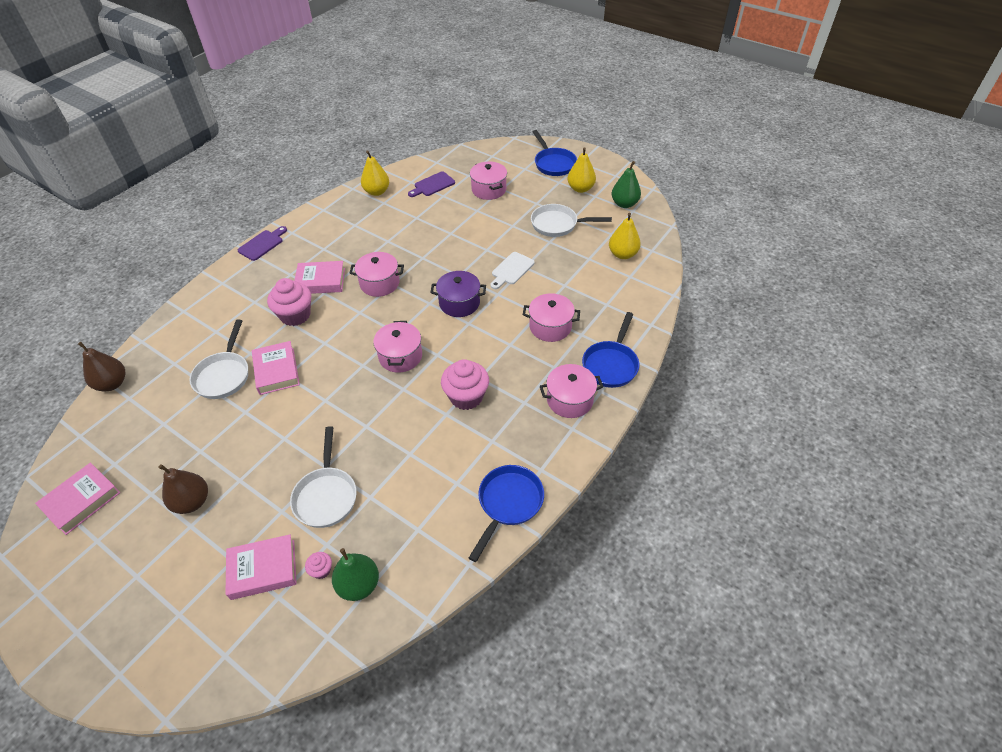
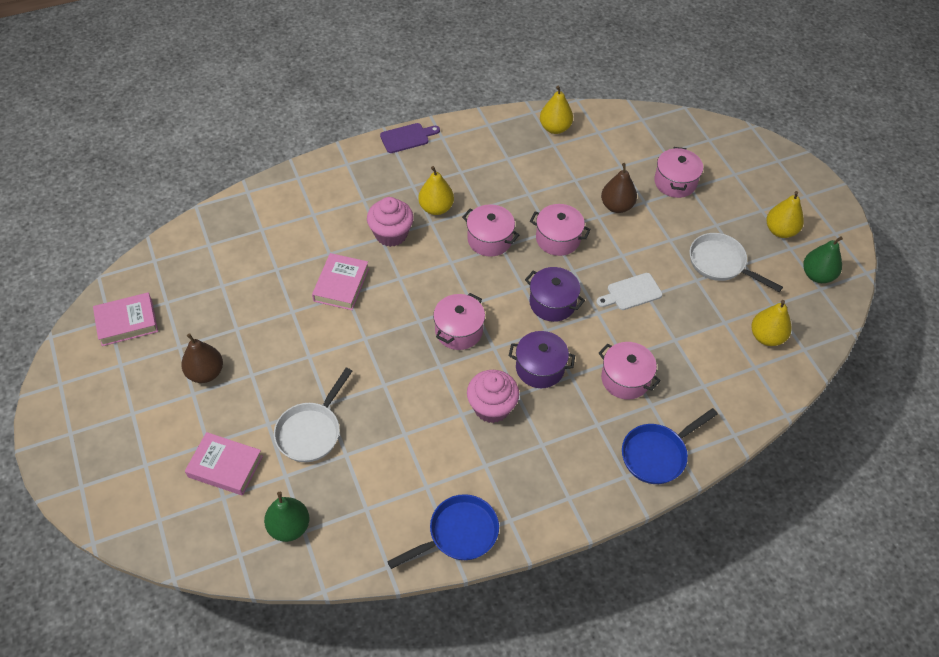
camera: 30 degrees right, 5 degrees up
brown pear [78,342,125,391] -> brown pear moved to [601,163,637,213]
white pan [189,319,248,399] -> none
pink book [294,261,345,294] -> yellow pear [418,166,454,215]
pink cupcake [305,552,332,579] -> none
purple cutting board [408,172,455,197] -> none
blue pan [533,130,577,176] -> none
pink pot [540,364,603,418] -> pink pot moved to [530,204,591,256]
none -> purple pot [509,331,575,388]

